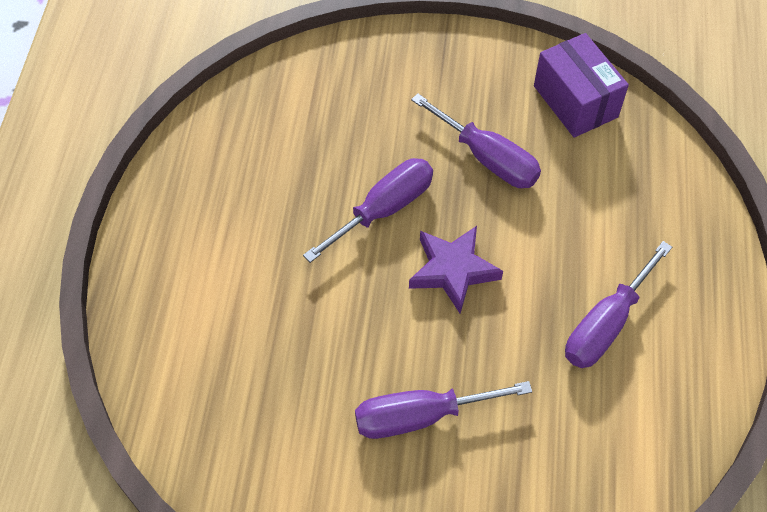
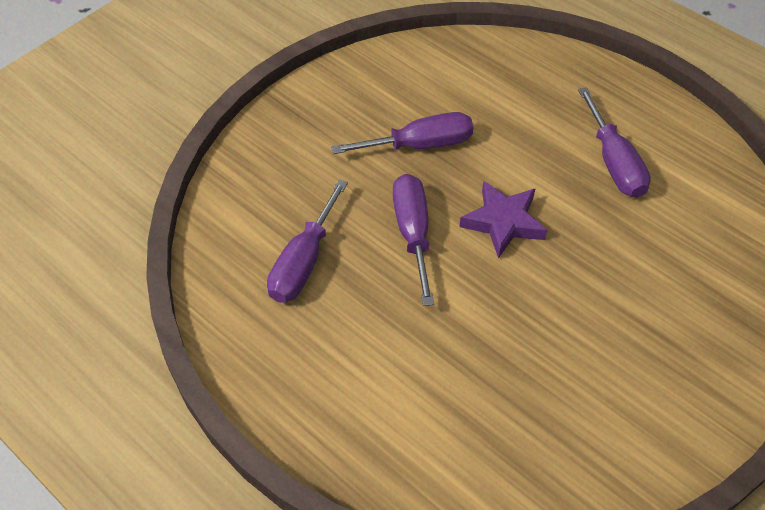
camera: 55 degrees left, 5 degrees down
purple screwdriver [355,381,532,439] -> purple screwdriver moved to [267,179,348,303]
purple box [534,33,629,138] -> none

